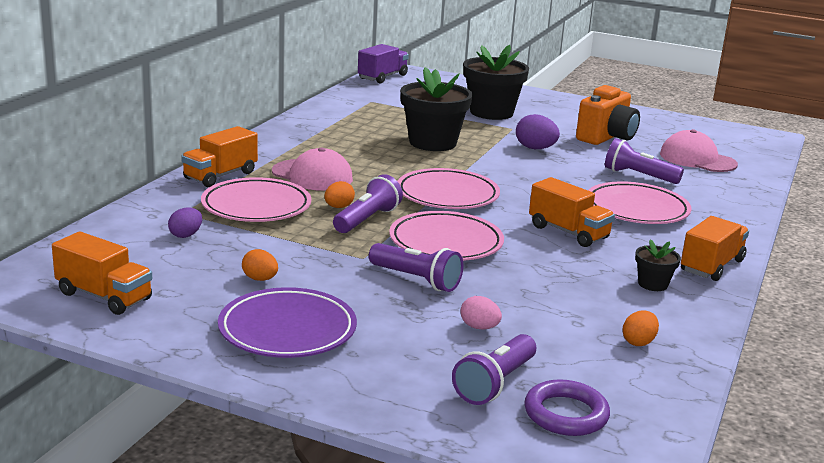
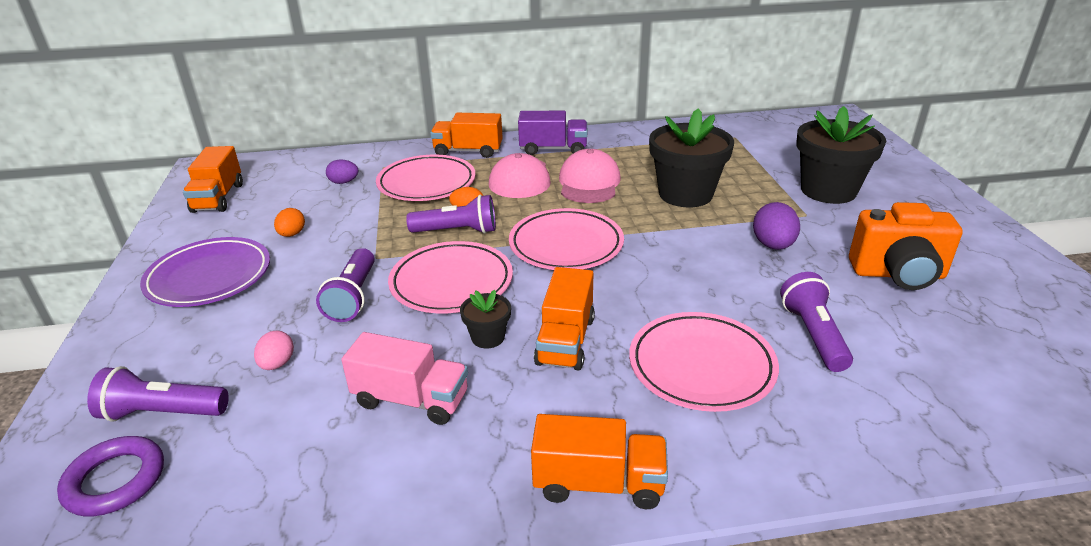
camera: 60 degrees right, 10 degrees up
purple truck [358,44,409,83] -> purple truck moved to [518,111,587,155]
orange egg [623,310,659,346] -> none
black flower pot [635,239,681,291] -> black flower pot moved to [460,290,511,349]
pink cap [660,129,738,172] -> pink cap moved to [559,149,621,203]
none -> pink truck [341,332,468,425]

